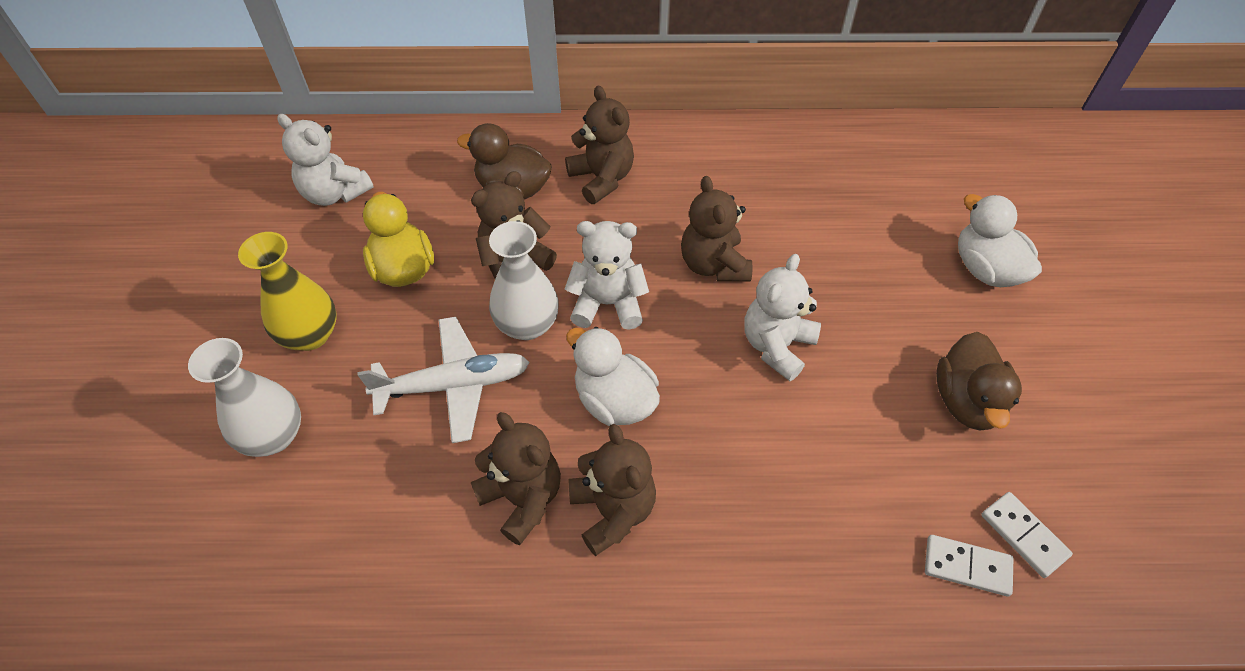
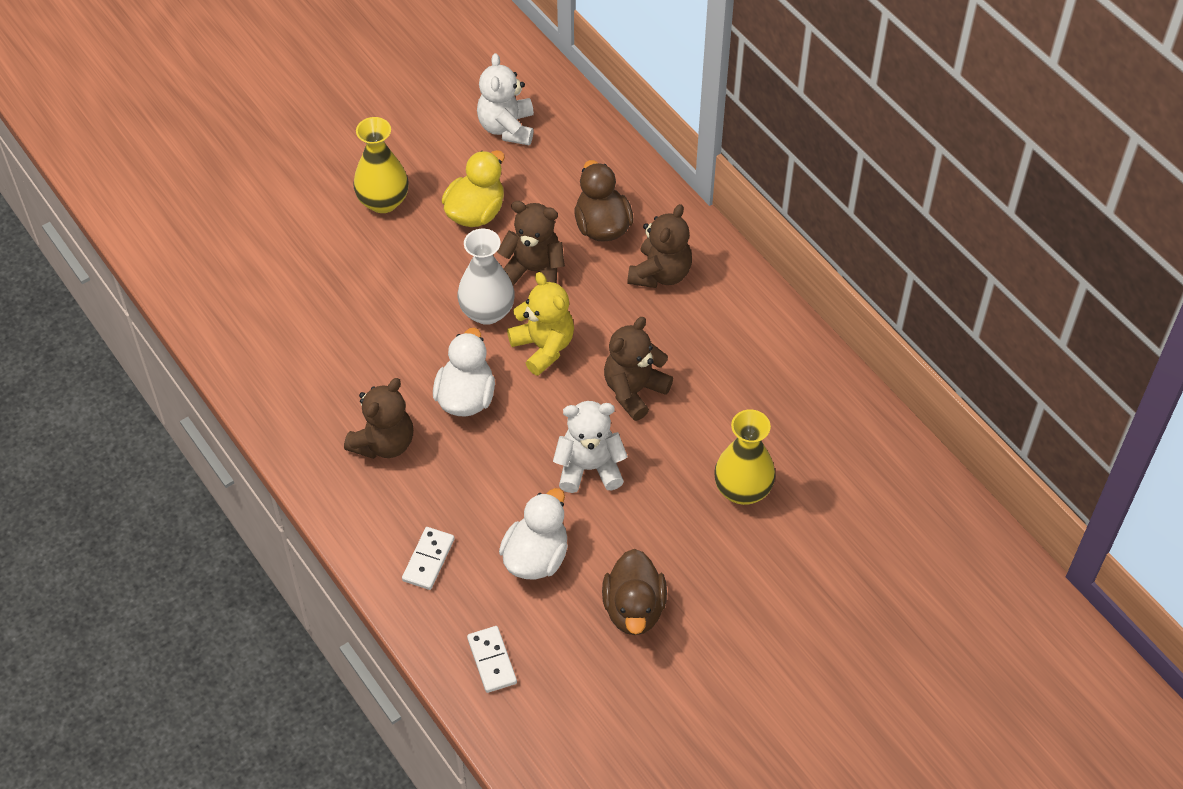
camera: 55 degrees right, 0 degrees up
white vase [188,338,301,457] -> none
white plane [358,317,530,443] -> none
brown teddy bear [471,412,561,545] -> none
white teddy bear [565,221,649,330] -> yellow teddy bear [507,272,574,376]
brown duck [936,332,1022,431] -> brown duck turned 60 degrees counterclockwise [602,549,667,635]
white duck [958,194,1042,287] -> white duck moved to [499,488,568,580]
white domino [981,492,1073,578] -> white domino moved to [402,527,455,590]
none -> yellow vase [714,409,775,505]

